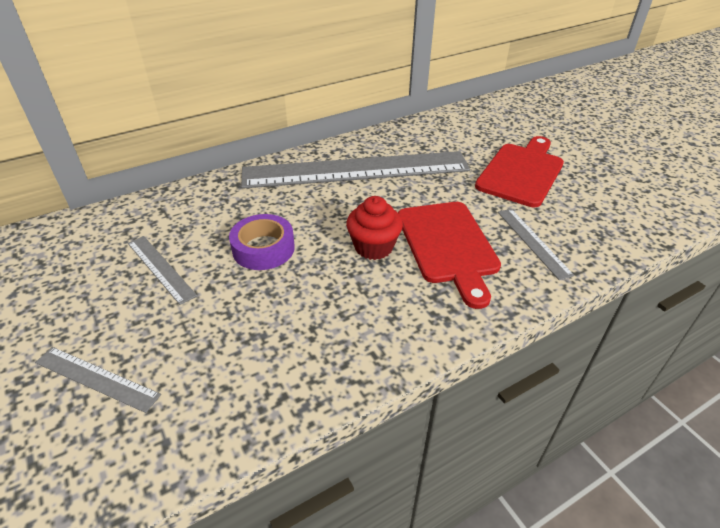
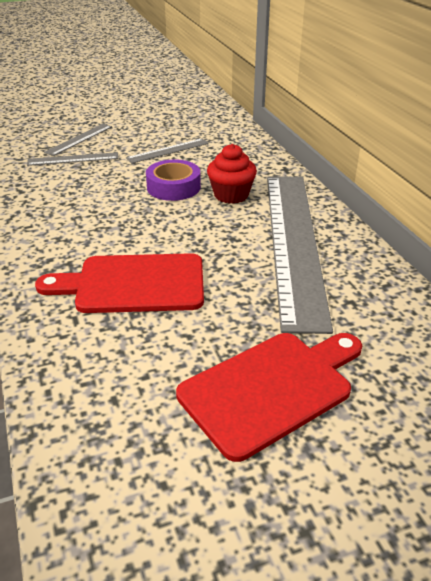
camera: 100 degrees right, 5 degrees down
red cupcake [346,196,403,260] -> red cupcake moved to [207,144,257,204]
red cutting board [475,136,564,207] -> red cutting board turned 75 degrees counterclockwise [176,333,362,462]
grey ruler [498,209,574,280] -> grey ruler moved to [27,152,118,166]

